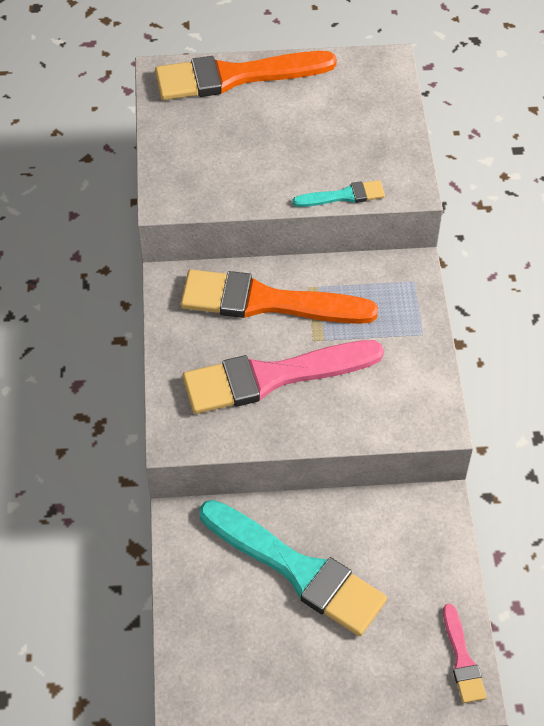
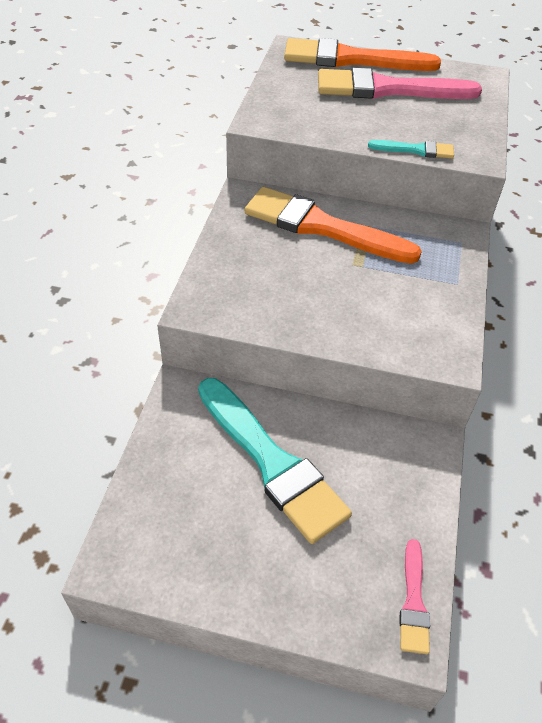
camera: 15 degrees right, 5 degrees down
pink brush [183,340,384,414] -> pink brush moved to [318,68,482,99]

